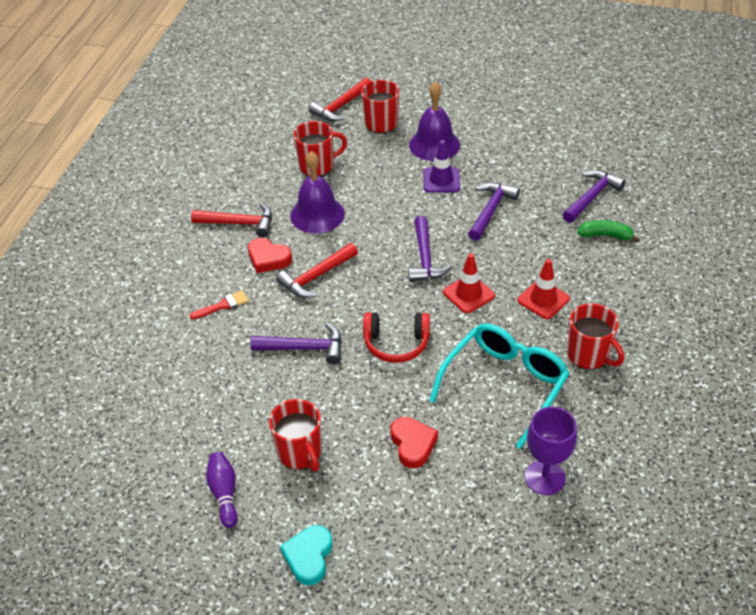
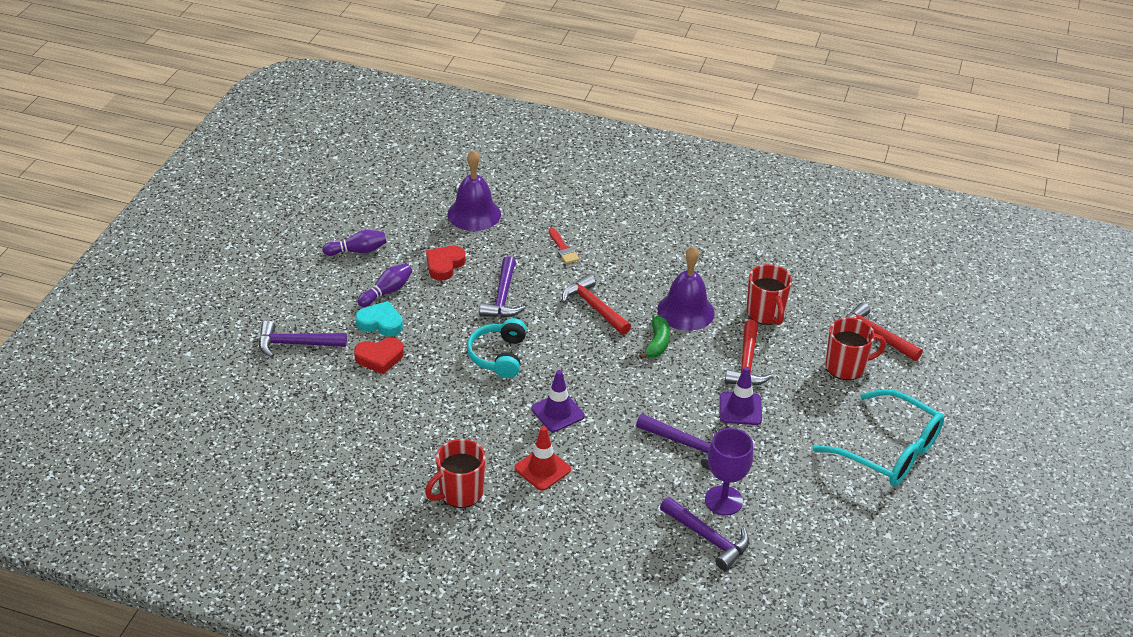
camera: 90 degrees right, 5 degrees down
red hammer [191,203,272,237] -> red hammer moved to [725,320,773,386]
red heart [248,238,292,273] -> red heart moved to [426,246,465,281]
red mug [269,399,322,472] -> purple bowling pin [357,263,412,307]
turquoise heart [280,525,332,585] -> turquoise heart moved to [355,301,403,336]
red headphones [363,312,430,363] -> turquoise headphones [467,318,527,378]
purple hammer [408,216,453,282] -> purple hammer moved to [259,320,347,358]
purple bell [409,82,460,161] -> purple bell moved to [448,150,501,231]
turquoise glasses [429,323,570,449] -> turquoise glasses moved to [813,389,944,486]
red traffic cone [443,253,495,313] -> purple traffic cone [531,370,585,432]
purple goblet [525,407,577,495] -> purple goblet moved to [705,428,753,515]
green banana [578,220,640,243] -> green banana moved to [639,316,670,359]

